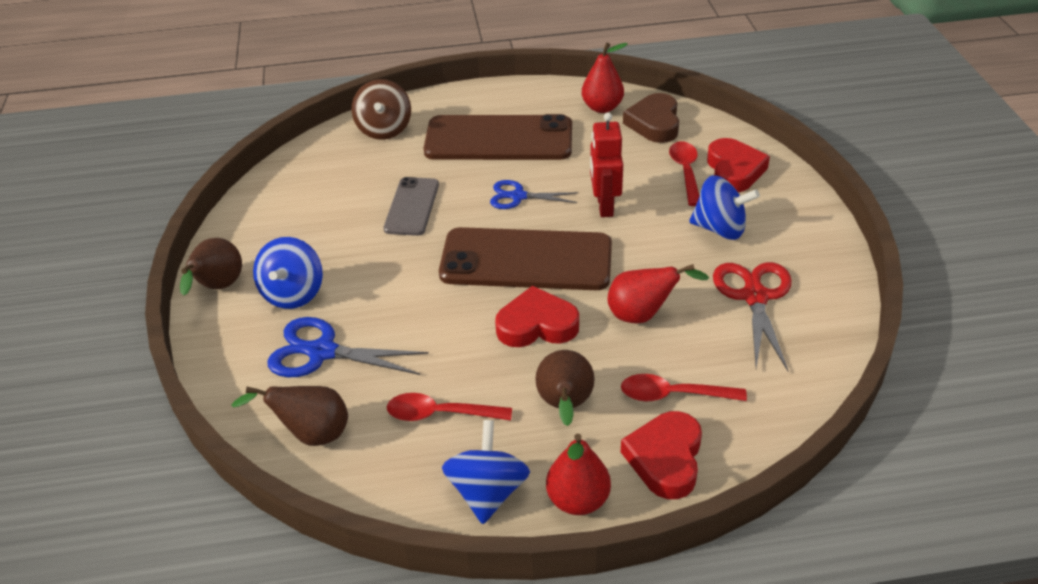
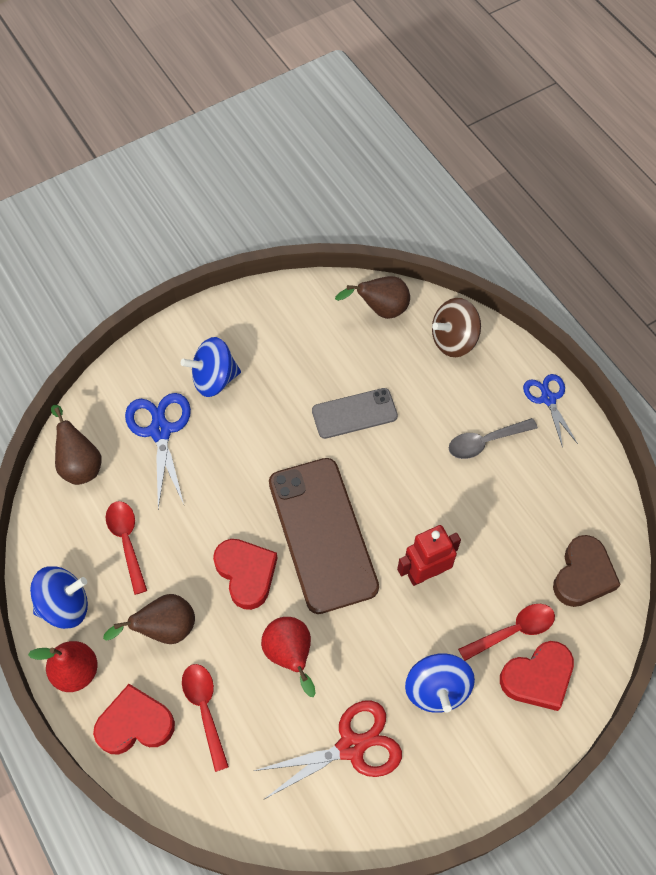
camera: 65 degrees right, 20 degrees up
brown pear [180,238,242,295] -> brown pear moved to [335,276,410,319]
brown phone [424,114,572,160] -> grey spoon [449,418,538,459]
blue scissors [490,180,578,209] -> blue scissors moved to [523,374,578,448]
red pear [582,43,627,113] -> none
brown heart [623,93,679,143] -> brown heart turned 135 degrees clockwise [553,535,621,607]

